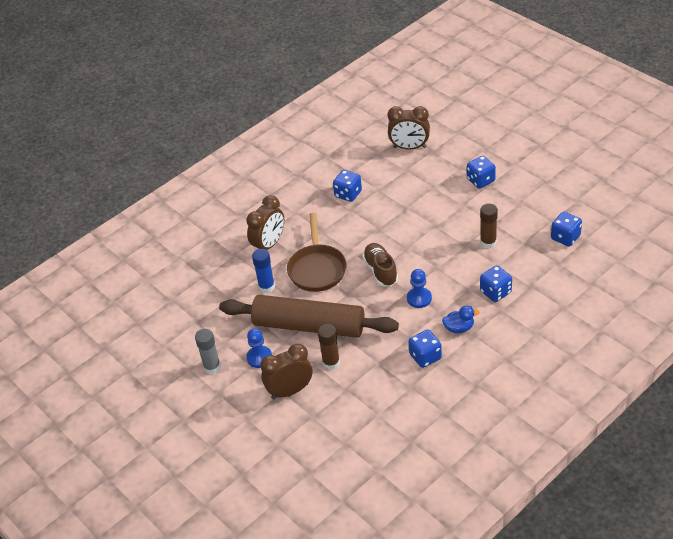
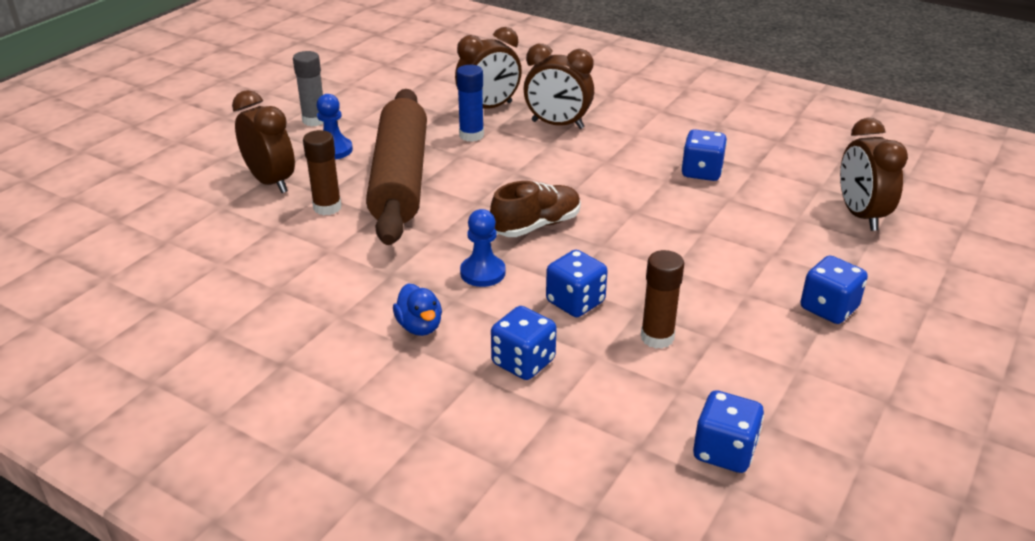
camera: 70 degrees right, 10 degrees down
brown pan [287,213,347,292] -> none
blue dice [409,329,442,368] -> blue dice moved to [546,250,608,317]
none -> brown clock [455,27,522,109]

